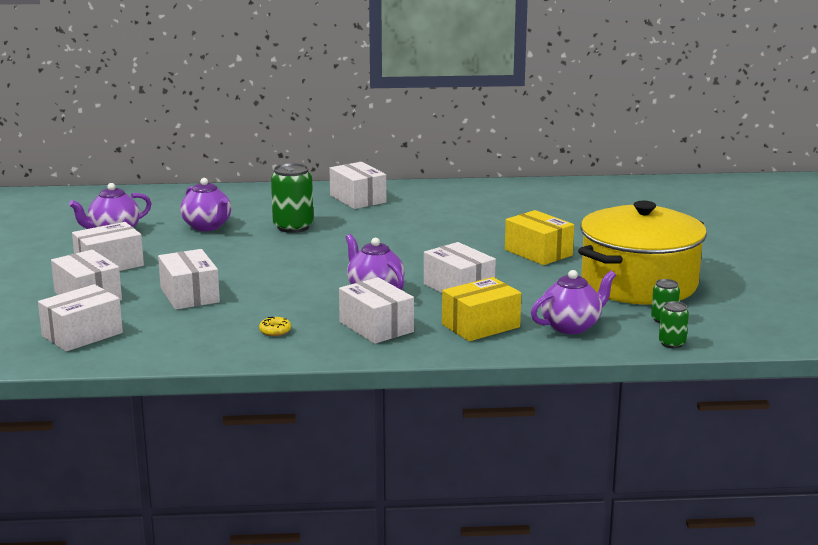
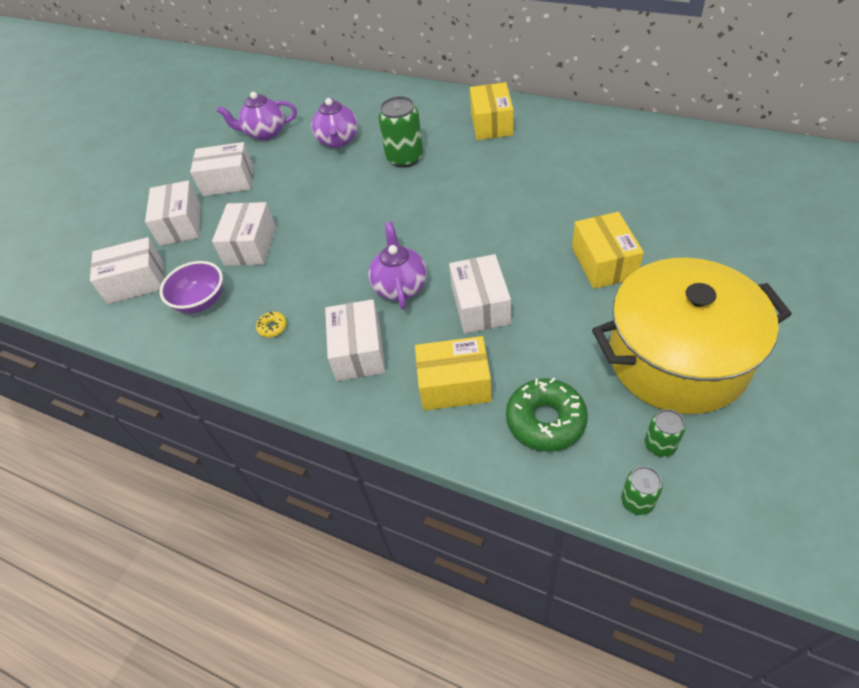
camera: 35 degrees right, 30 degrees up
white box [329,162,386,209] -> yellow box [470,82,513,140]
purple teapot [531,270,616,334] -> green donut [506,378,588,452]
none -> purple bowl [160,261,223,313]

